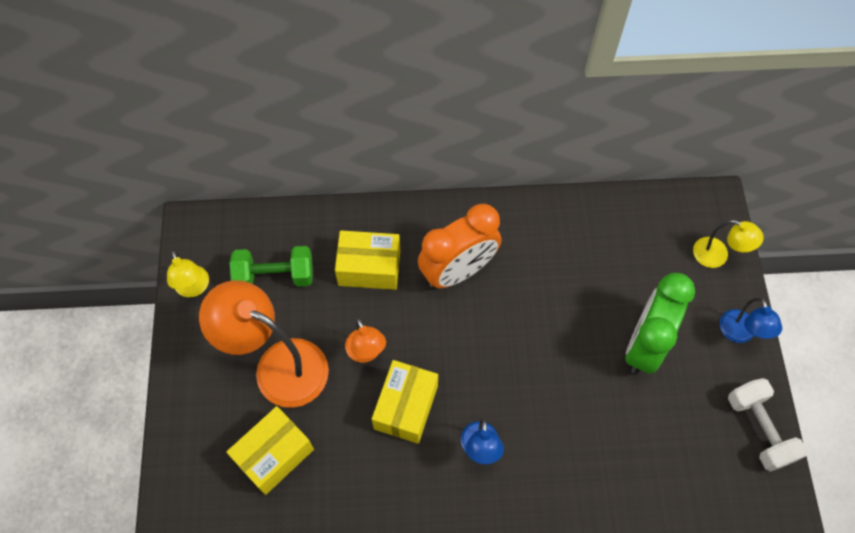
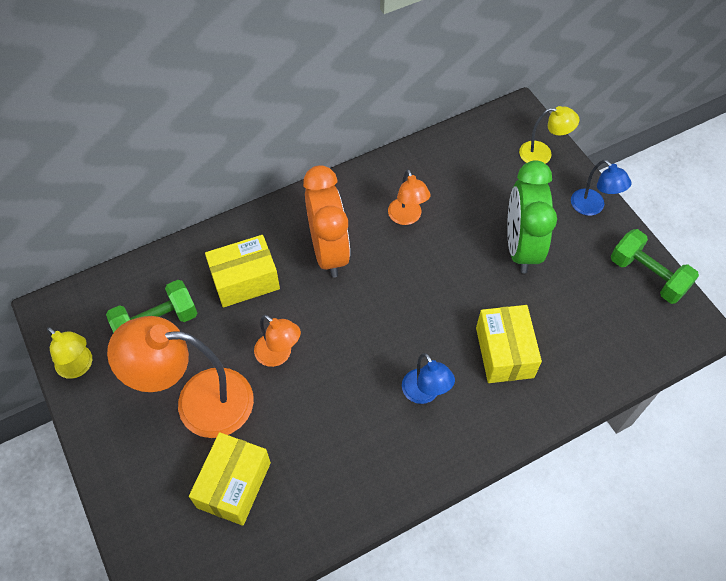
camera: 25 degrees left, 5 degrees down
yellow box [372,360,438,444] -> yellow box moved to [476,305,542,383]
orange clock [418,204,502,288] -> orange clock turned 45 degrees counterclockwise [303,165,350,277]
white dumbbell [728,378,807,472] -> green dumbbell [611,229,699,304]
none -> orange lamp [388,169,430,225]

